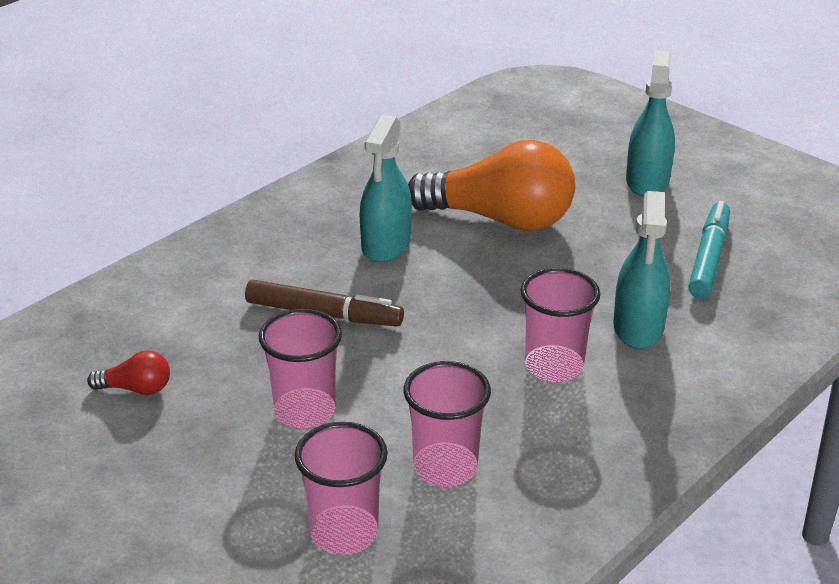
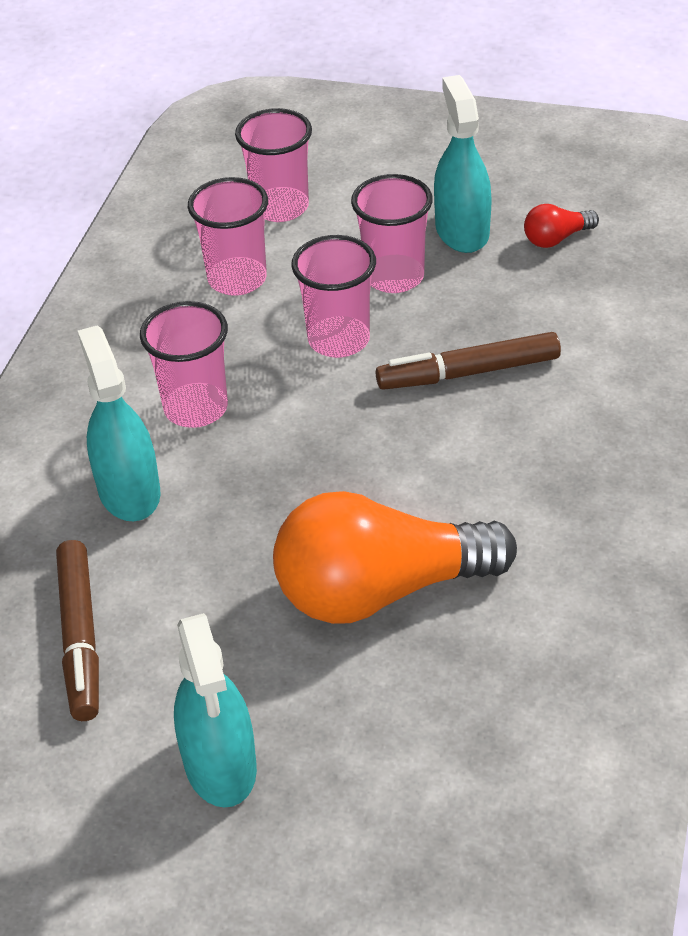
camera: 155 degrees right, 10 degrees up
turquoise spray bottle [360,115,412,263] -> turquoise spray bottle moved to [434,75,492,253]
turquoise marker [688,201,730,298] -> brown marker [56,540,99,721]
none -> pink cup [291,235,376,358]

